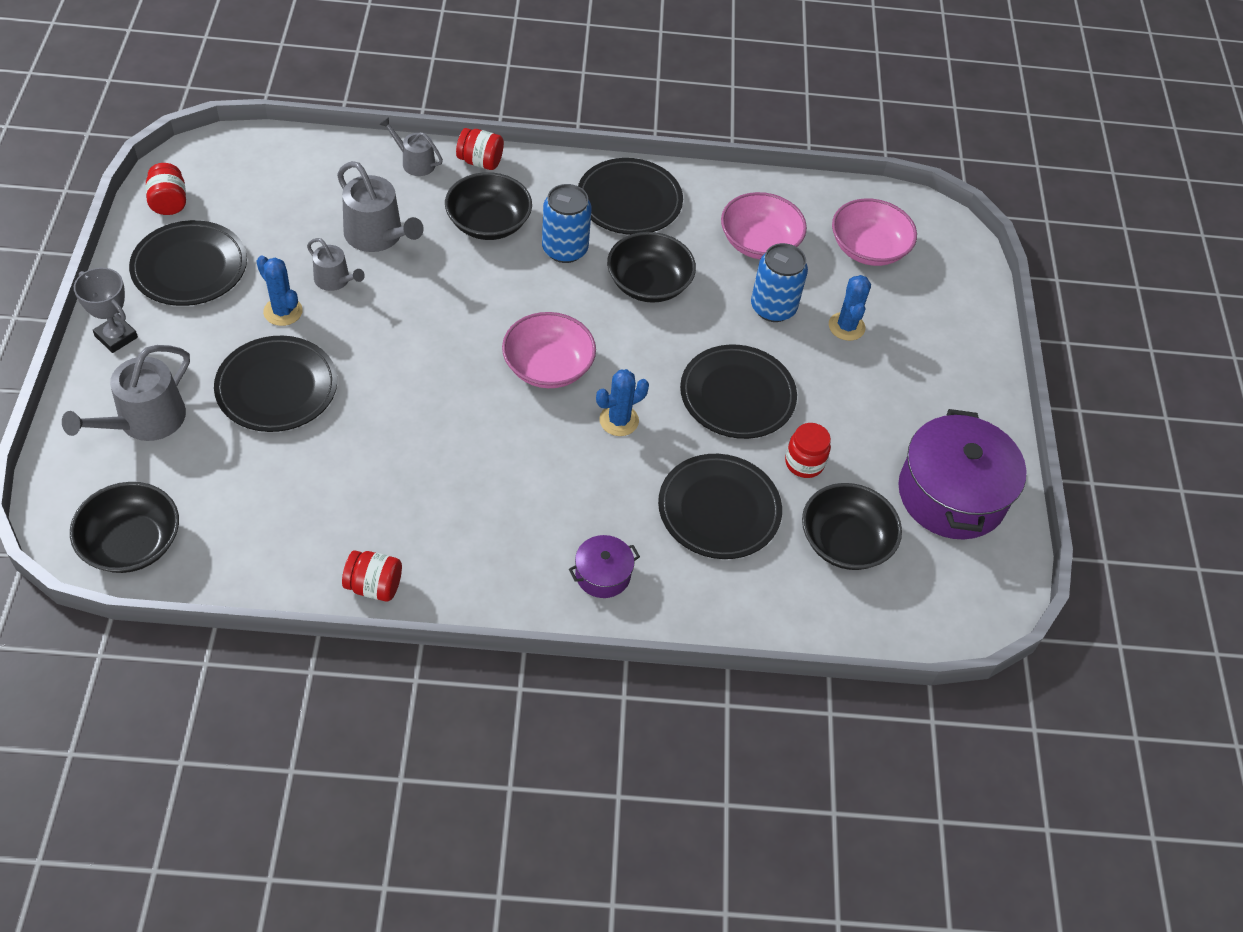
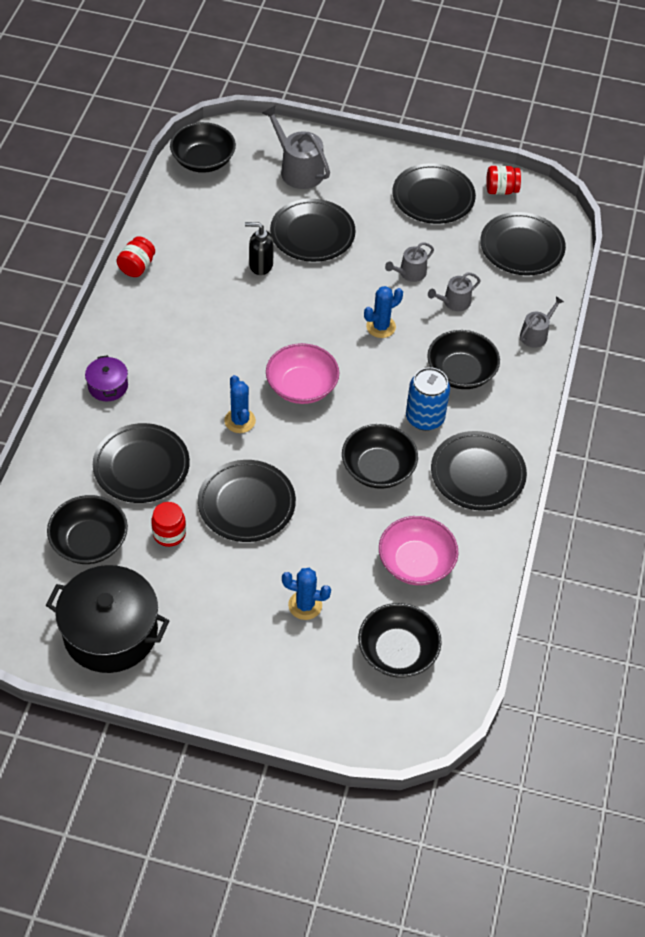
camera: 105 degrees right, 0 degrees up
grey trophy [74,268,138,353] -> none
blue cactus [256,255,303,326] -> blue cactus moved to [364,286,403,338]
grey watering can [337,161,424,252] -> grey watering can [428,272,480,311], size x0.59
red jar [456,128,504,170] -> none
blue can [751,243,808,322] -> none
pink bowl [832,198,917,266] -> black bowl [358,603,442,678]
purple pot [898,409,1027,539] -> black pot [46,565,169,673]
none -> black soap dispenser [245,222,274,275]
none -> black plate [480,212,566,276]

